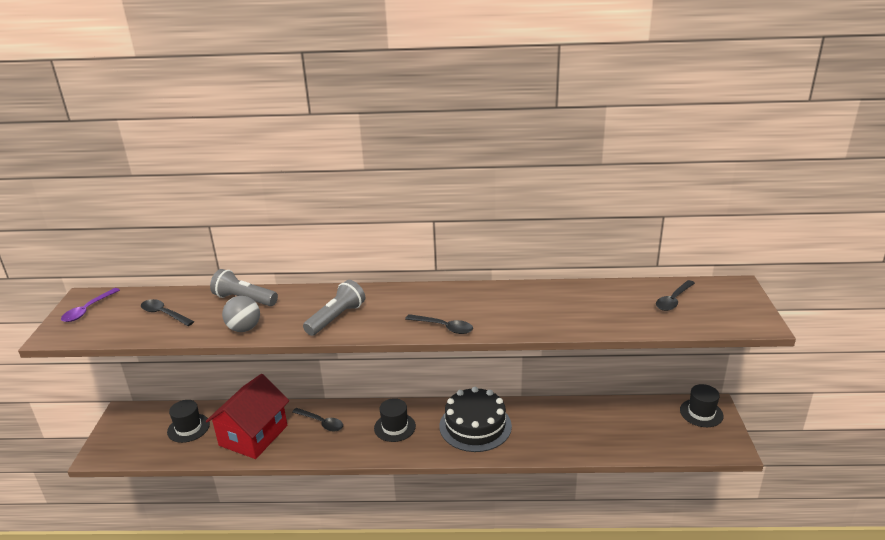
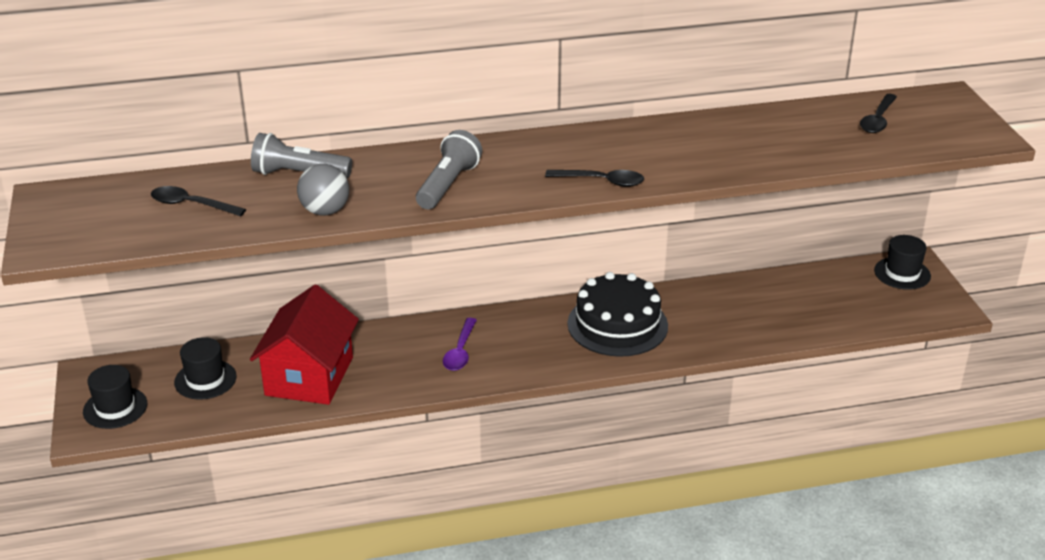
camera: 15 degrees left, 5 degrees up
purple spoon [61,288,120,322] -> purple spoon moved to [443,318,477,371]
black spoon [292,408,343,432] -> none
black hat [374,398,416,442] -> black hat moved to [83,365,147,429]

